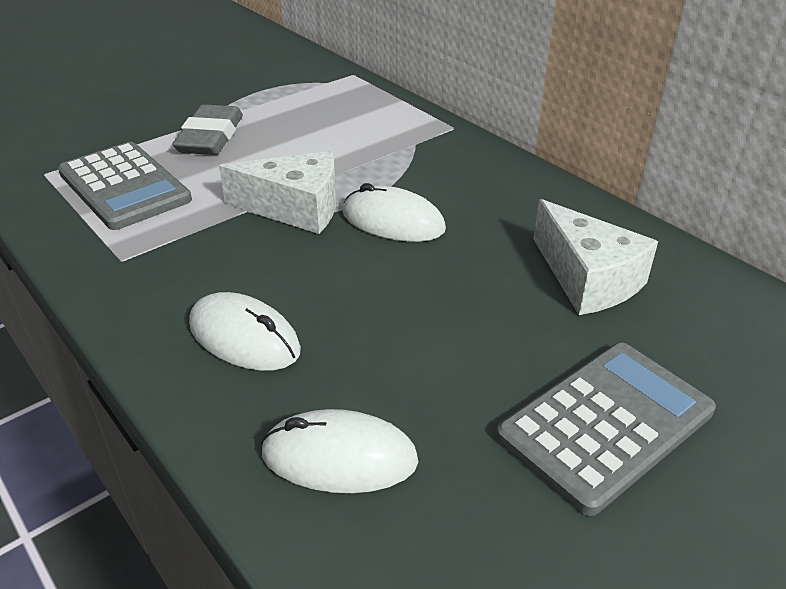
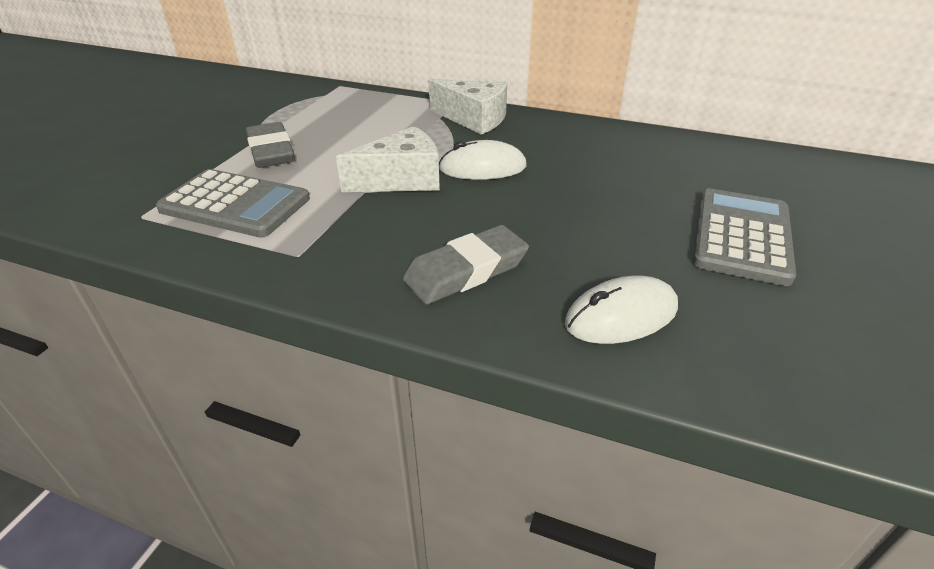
camera: 30 degrees left, 0 degrees up
white mouse [189,292,301,371] -> grey eraser [403,225,529,305]
white cheese [533,199,658,315] -> white cheese moved to [428,79,507,135]

